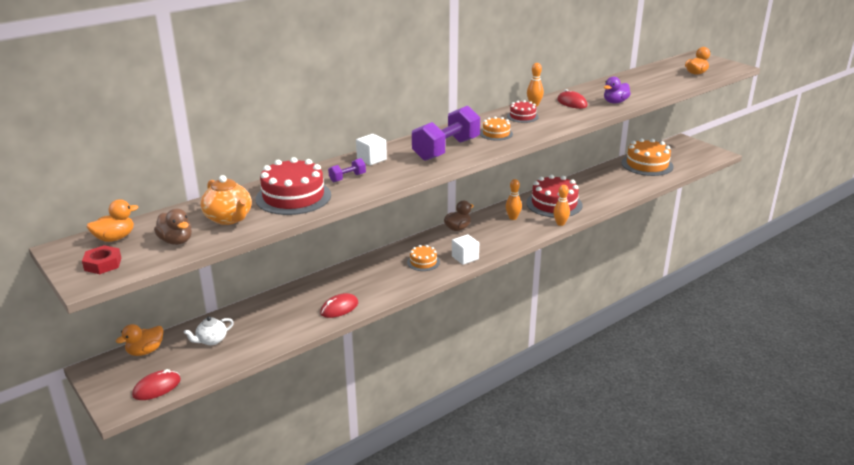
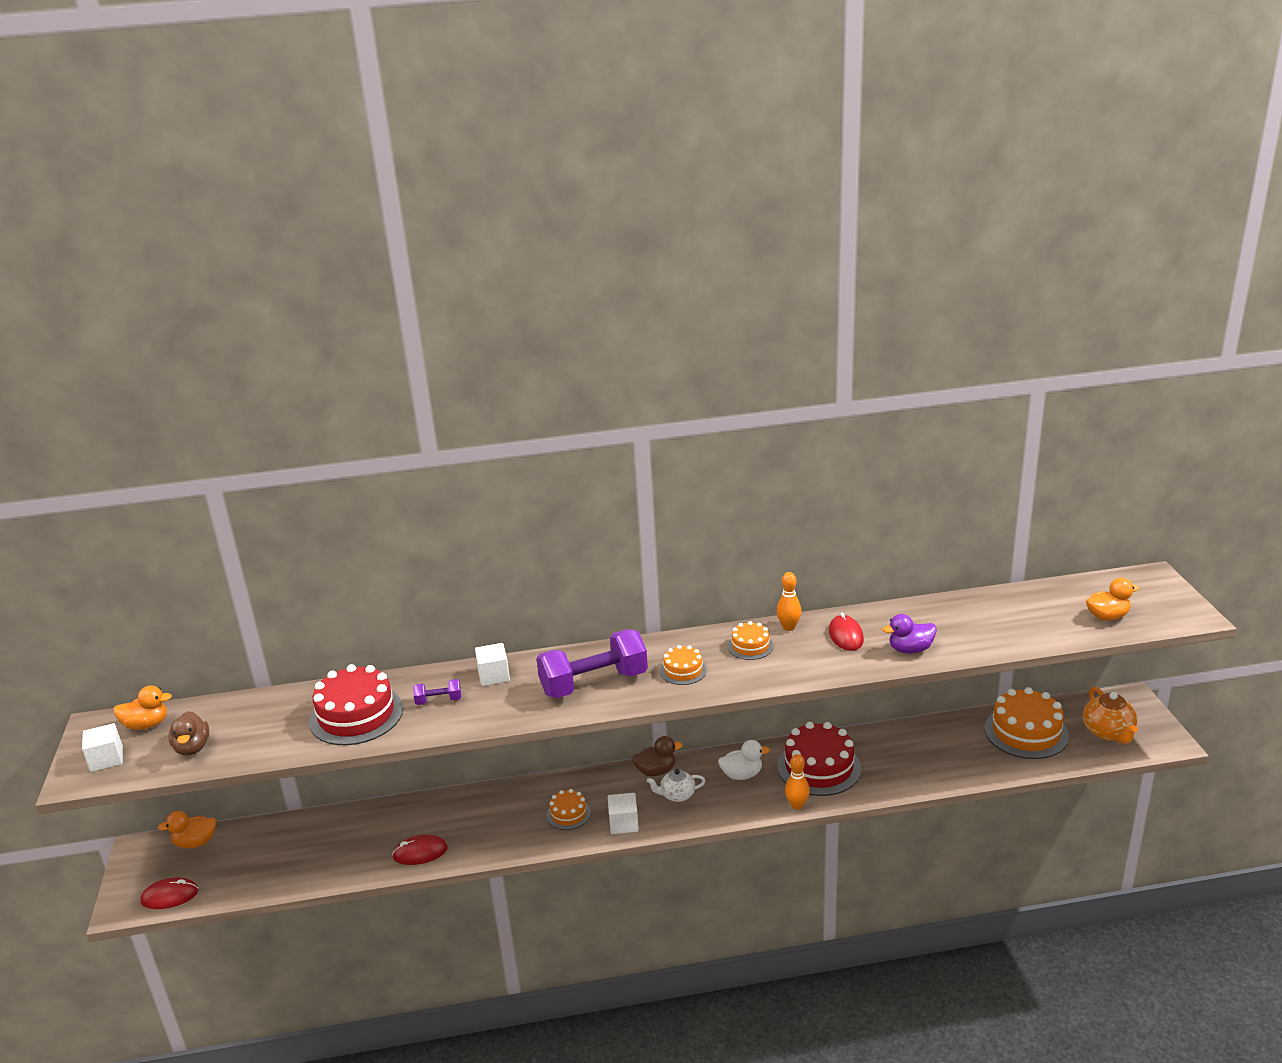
camera: 30 degrees right, 0 degrees up
red nut [82,245,121,274] -> white cube [82,723,123,772]
white teapot [184,316,234,345] -> white teapot moved to [647,769,705,802]
orange teapot [200,175,252,225] -> orange teapot moved to [1083,687,1138,744]
orange bowling pin [505,179,522,220] -> white duck [718,740,770,780]
red cake [507,100,539,123] -> orange cake [728,621,773,660]

